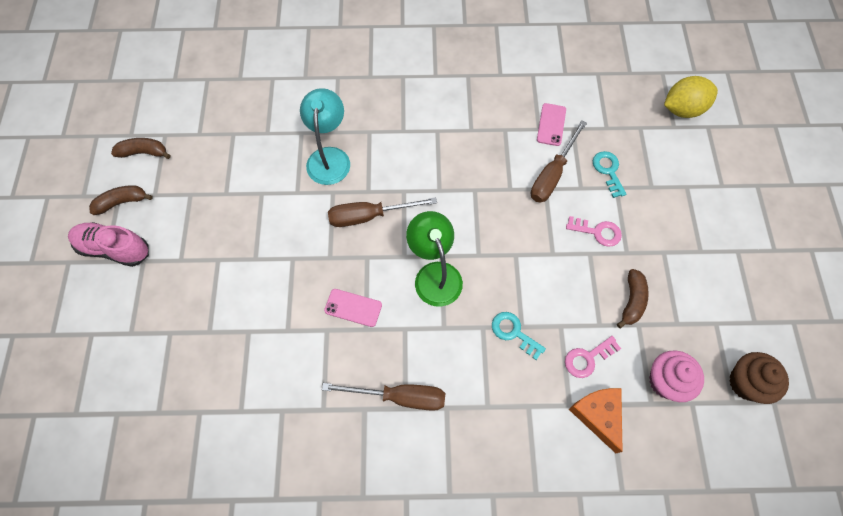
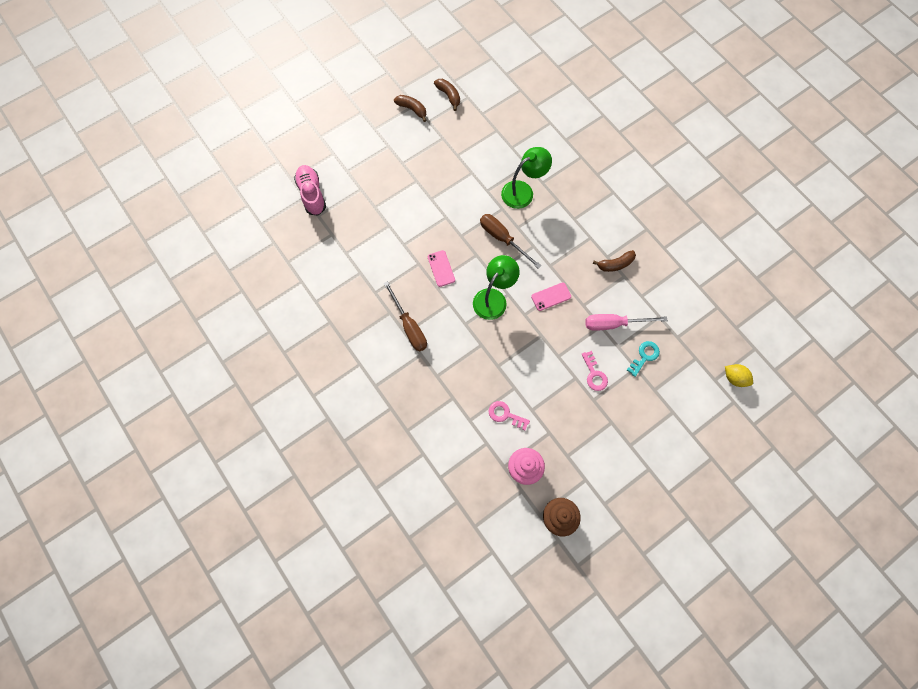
camera: 55 degrees right, 5 degrees up
pink shoe [68,222,149,267] -> pink shoe moved to [294,165,326,215]
turquoise lamp [300,88,350,185] -> green lamp [501,147,552,209]
turquoise key [492,312,546,360] -> none
brown screwdriver [531,120,587,203] -> pink screwdriver [585,314,668,331]
pink phone [537,103,566,146] -> pink phone moved to [531,282,571,311]
orange cheese [569,388,623,453] -> none
brown banana [617,269,649,329] -> brown banana moved to [593,250,636,272]
yellow lemon [664,76,718,118] -> yellow lemon [725,364,753,387], size x0.65

